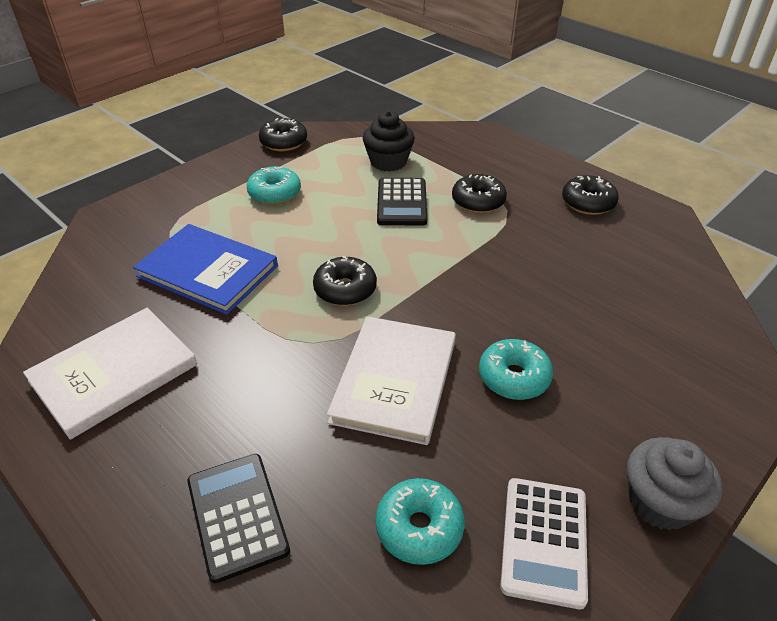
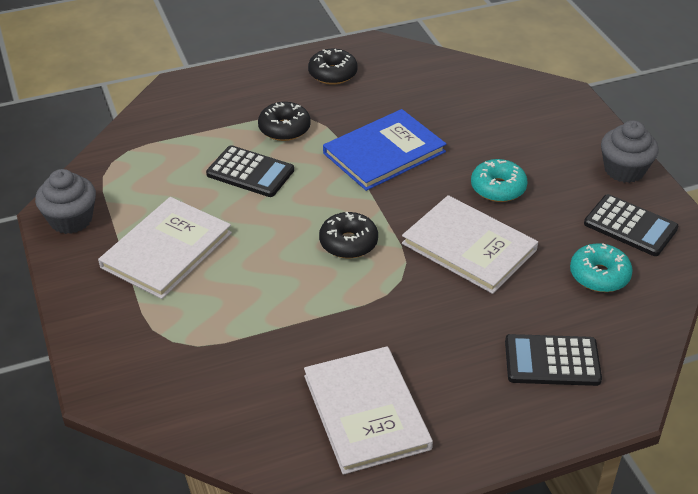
camera: 65 degrees left, 0 degrees up
blue book [133,224,278,315] -> blue book moved to [323,109,446,191]
turquoise donut [247,166,301,205] -> white book [98,197,232,299]
black donut [259,118,307,151] -> grey cupcake [35,169,96,234]
black cupcake [363,111,415,172] -> none
white calculator [500,478,588,609] -> black calculator [584,194,678,256]

